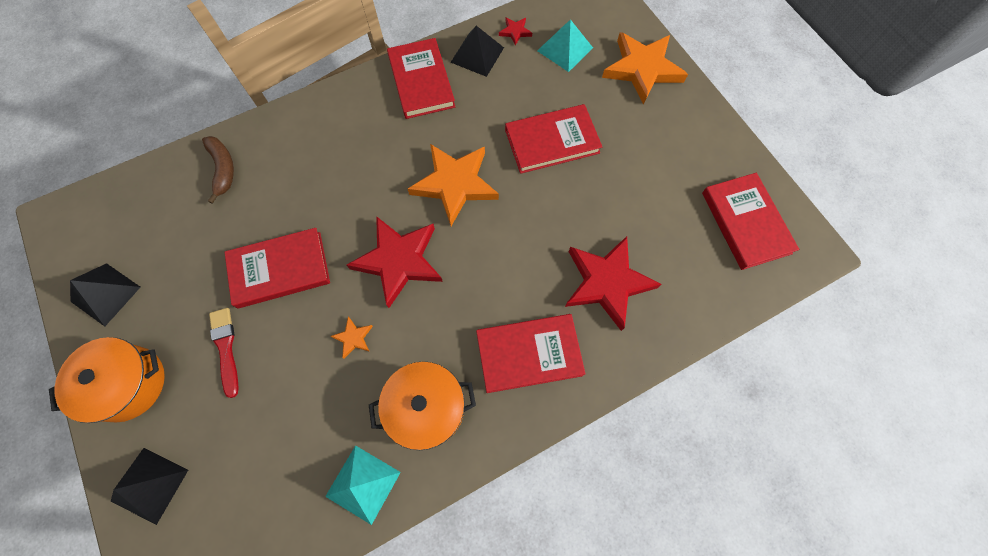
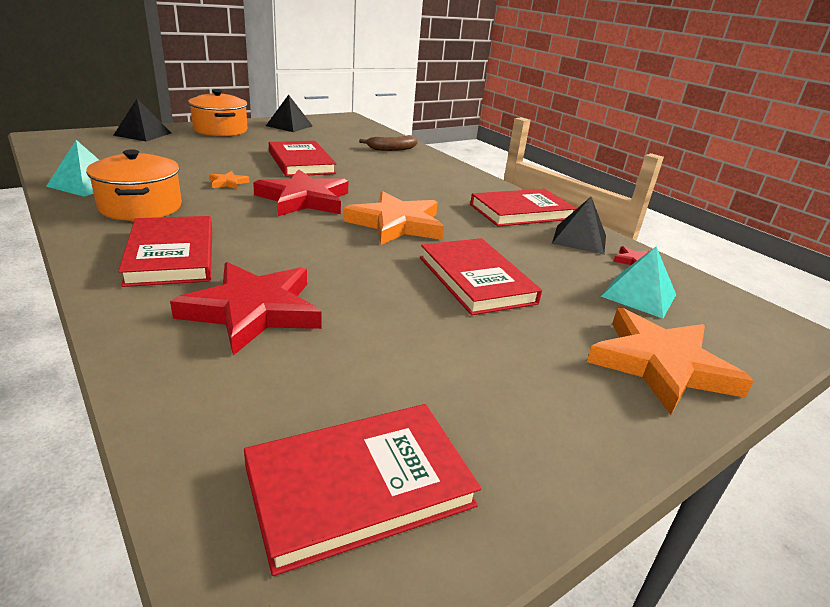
camera: 80 degrees right, 40 degrees down
red brush [209,308,239,398] -> none

